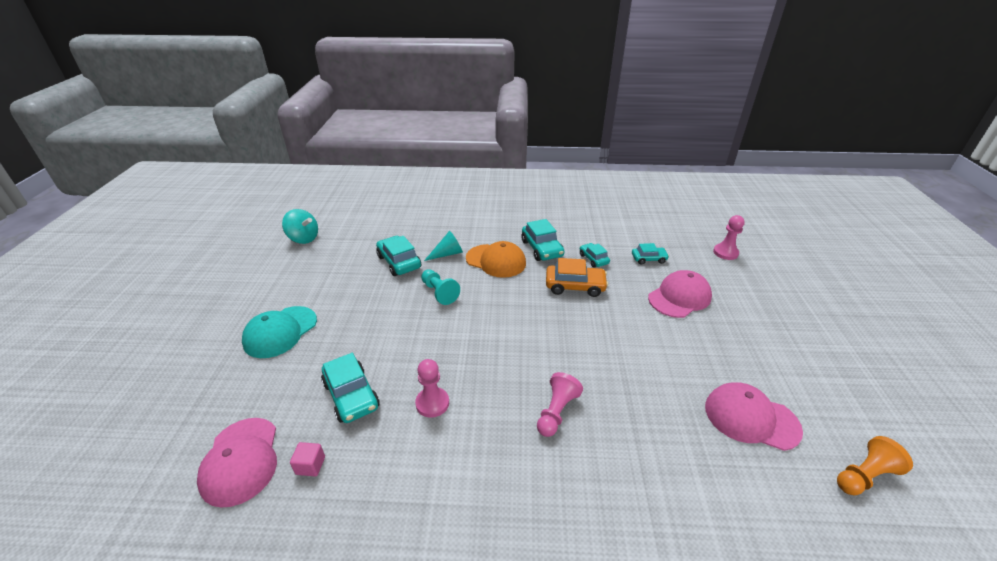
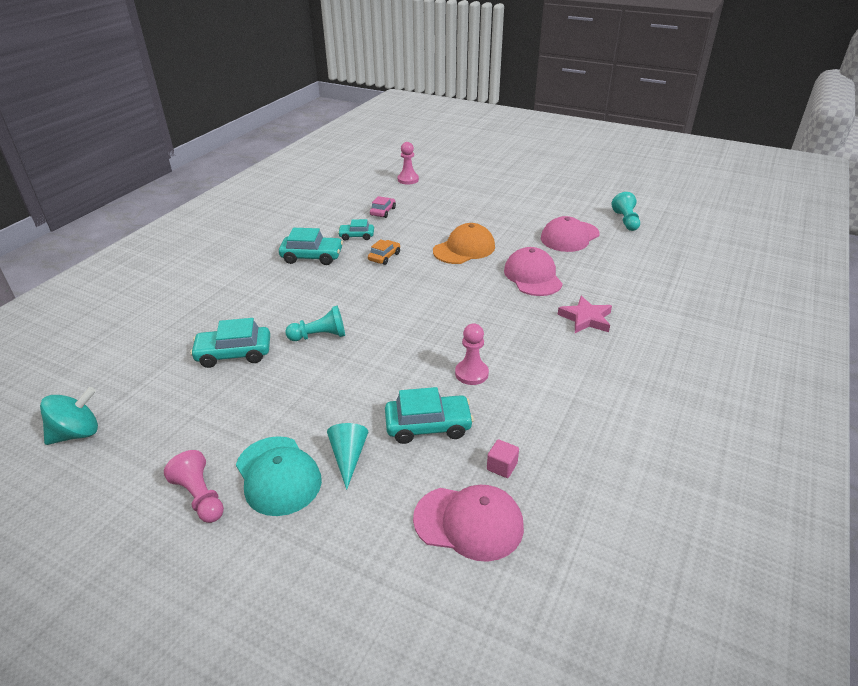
camera: 65 degrees left, 0 degrees up
turquoise cone [424,231,463,261] -> turquoise cone moved to [327,423,368,490]
orange cap [466,241,526,278] -> orange cap moved to [433,223,495,264]
pink pawn [537,372,583,437] -> pink pawn moved to [164,450,224,523]
orange car [546,258,608,297] -> orange car [368,239,400,265], size x0.61
turquoise car [632,243,669,265] -> pink car [370,196,396,218]
pink cap [648,270,712,318] -> pink cap moved to [504,247,563,296]
orange pawn [837,436,913,495] -> turquoise pawn [611,192,640,231]
none -> pink star [557,296,612,333]

